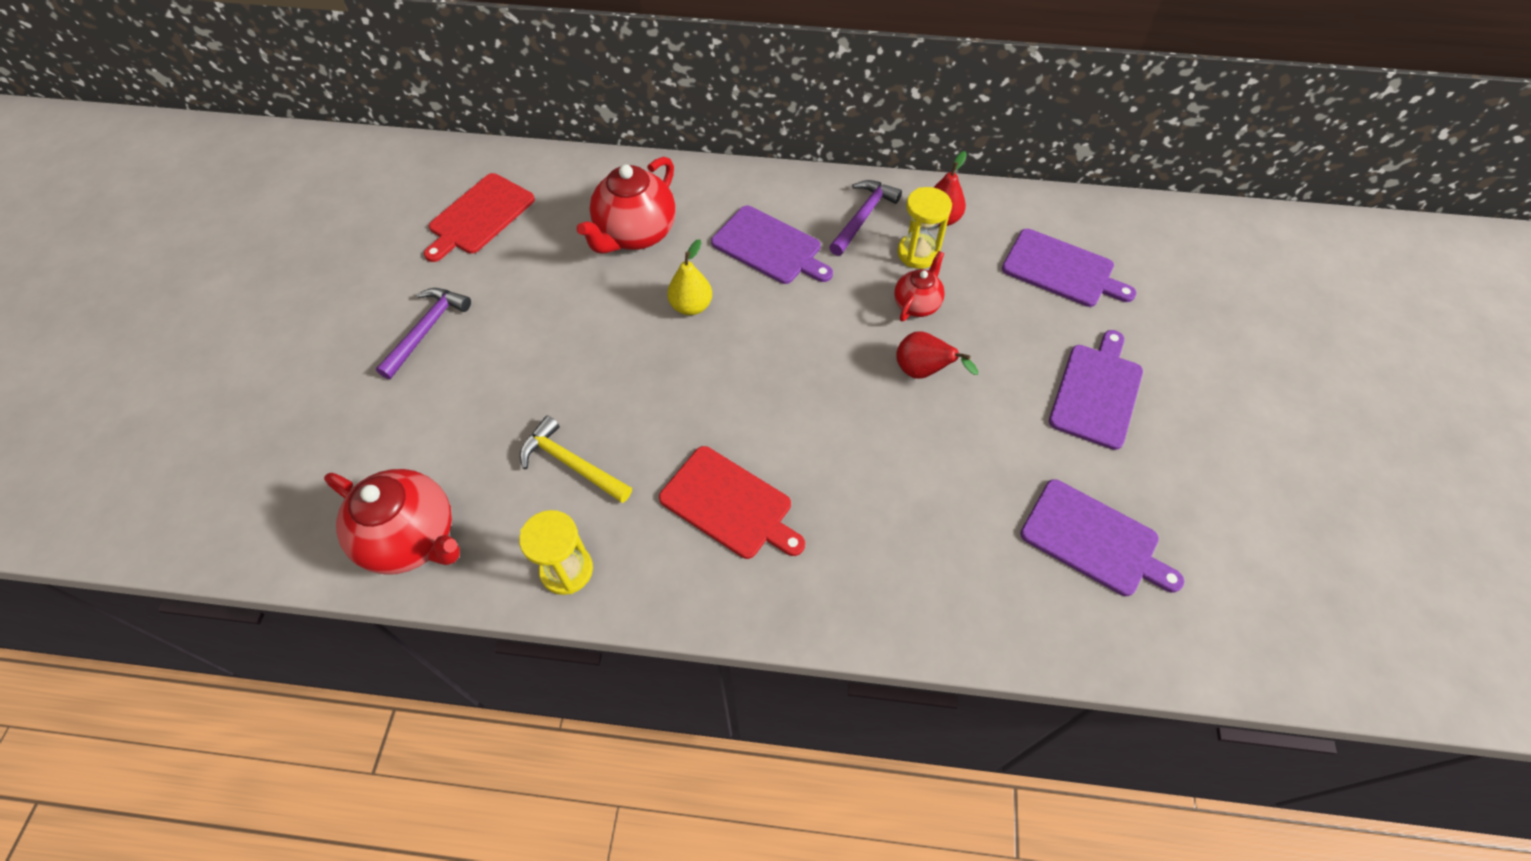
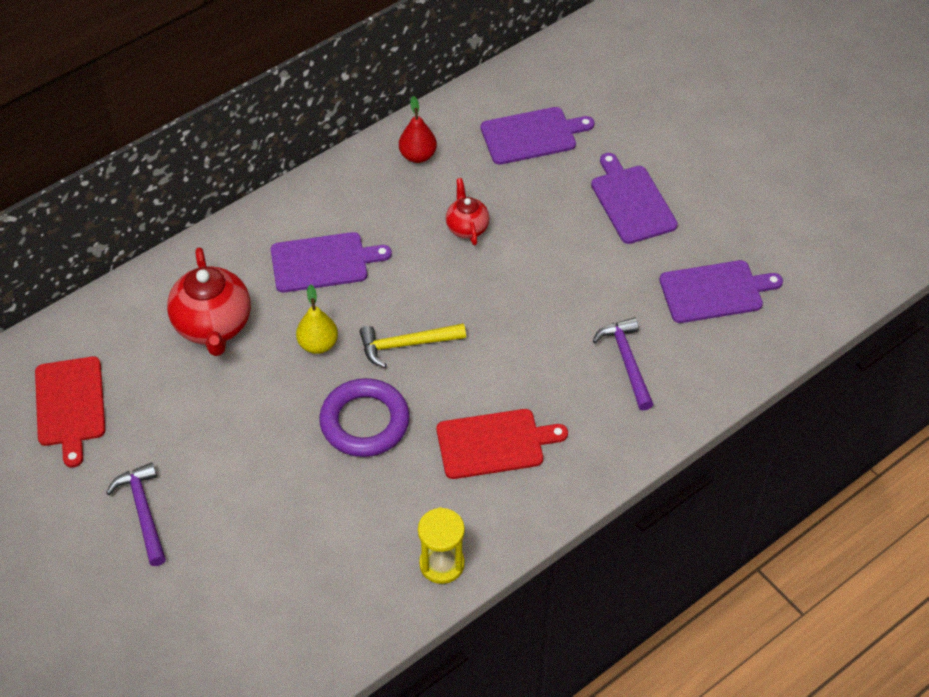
camera: 45 degrees left, 5 degrees down
red teapot [324,469,460,575] -> none
yellow hammer [520,416,632,503] -> yellow hammer moved to [360,323,466,368]
purple hammer [829,180,902,256] -> purple hammer moved to [593,317,654,411]
red pear [896,331,978,379] -> none
yellow hourglass [897,187,952,269] -> none
none -> purple ring [319,378,410,457]

